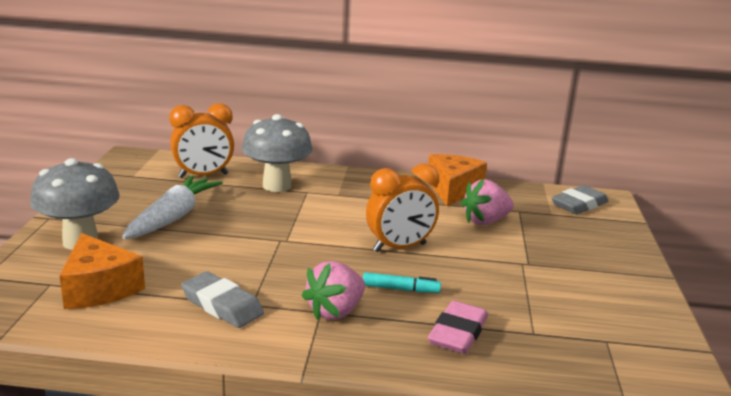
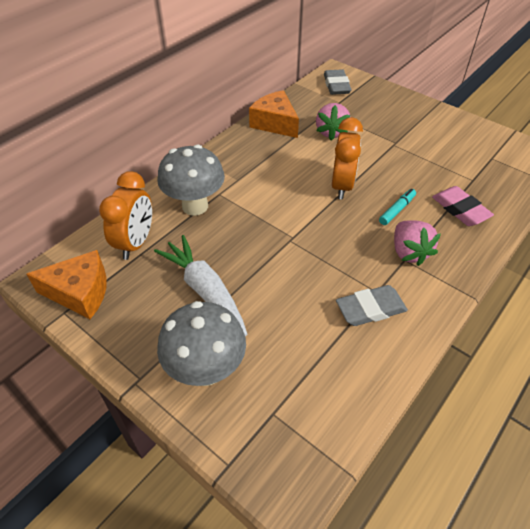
camera: 55 degrees left, 25 degrees up
orange cheese [60,233,145,309] -> orange cheese moved to [26,250,107,319]

